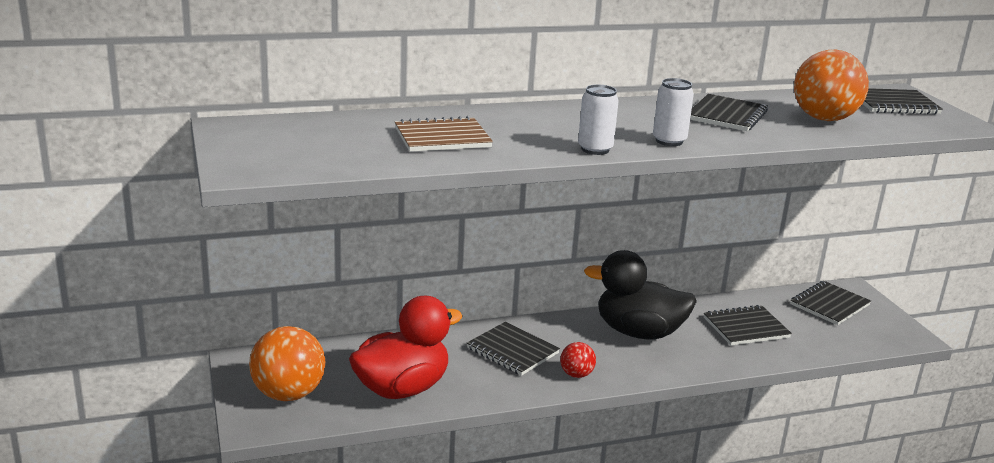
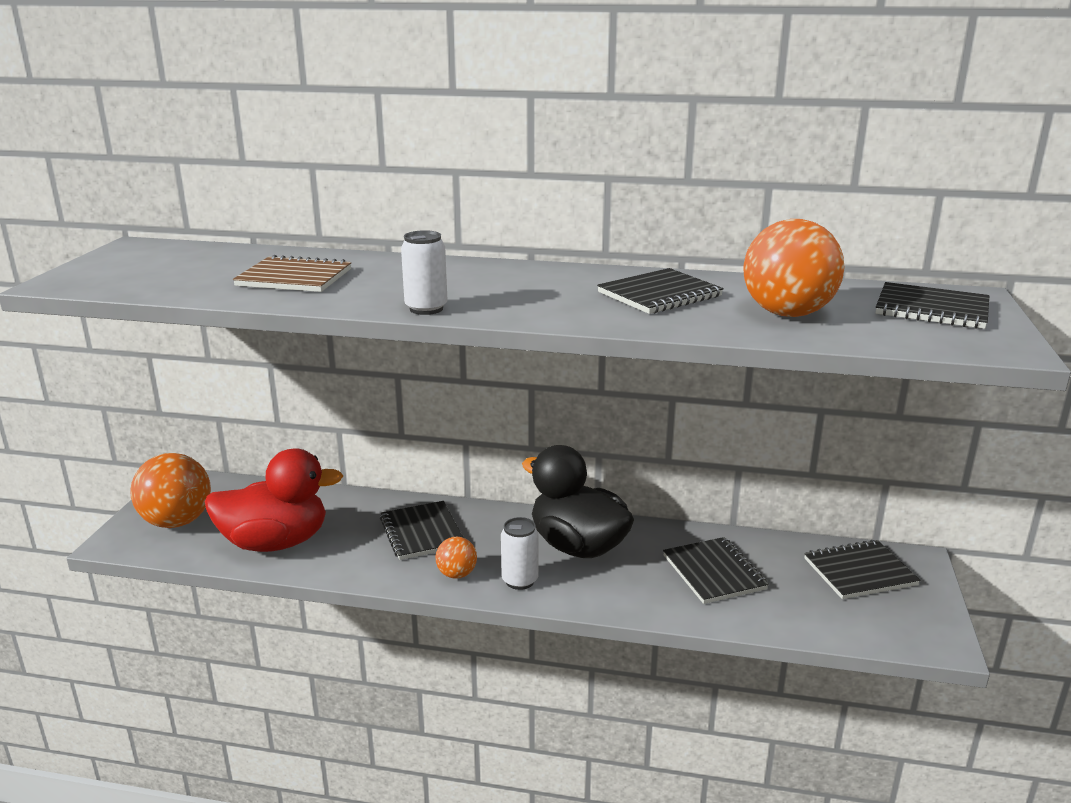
camera: 30 degrees right, 0 degrees up
red ball [560,342,596,378] -> orange ball [435,537,477,579]
white can [653,78,694,146] -> white can moved to [501,517,539,590]
black notebook [704,305,792,345] -> black notebook turned 60 degrees clockwise [663,537,769,604]

